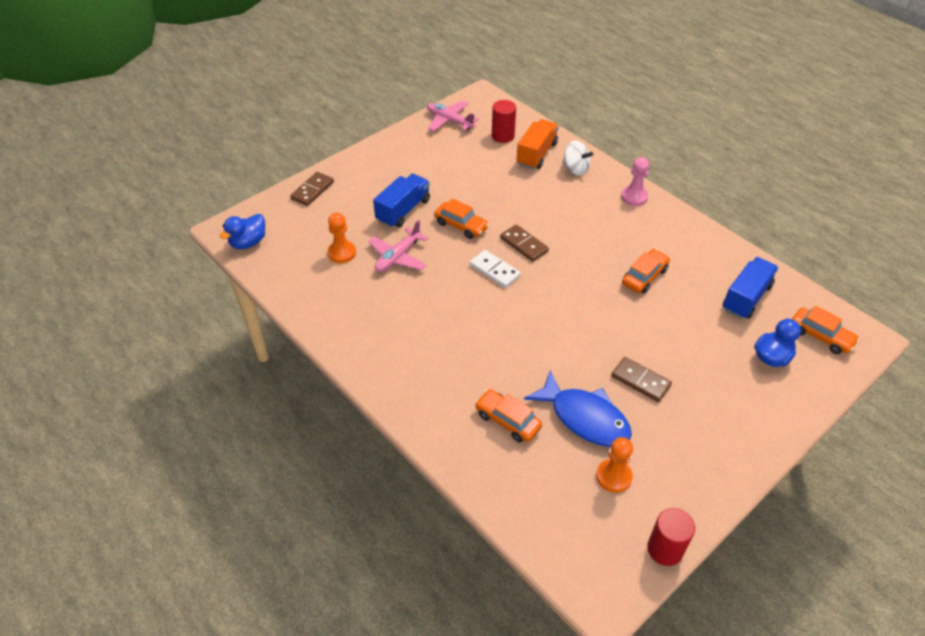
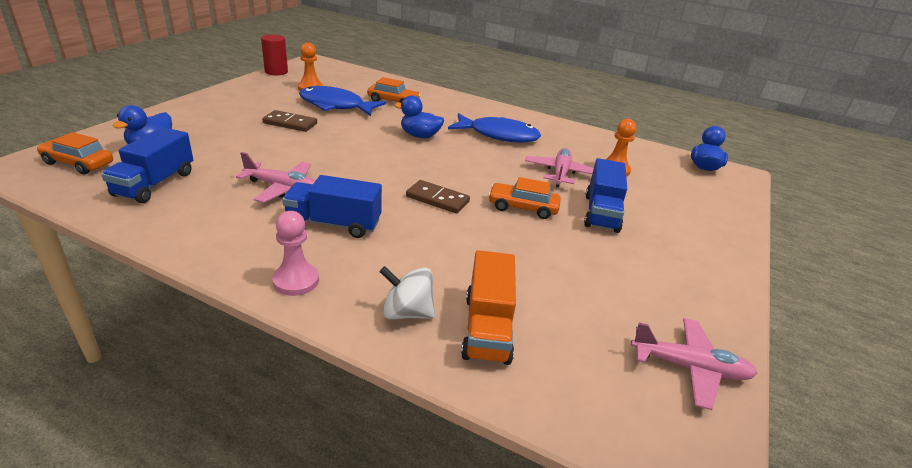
camera: 155 degrees right, 15 degrees down
brown domino [290,172,334,206] -> none
white domino [470,250,521,288] -> none
red cylinder [492,100,516,143] -> none
orange car [622,249,670,293] -> pink plane [236,152,316,203]
none -> blue truck [282,175,382,238]
none -> blue duck [394,95,444,138]
none -> blue fish [448,113,541,143]

